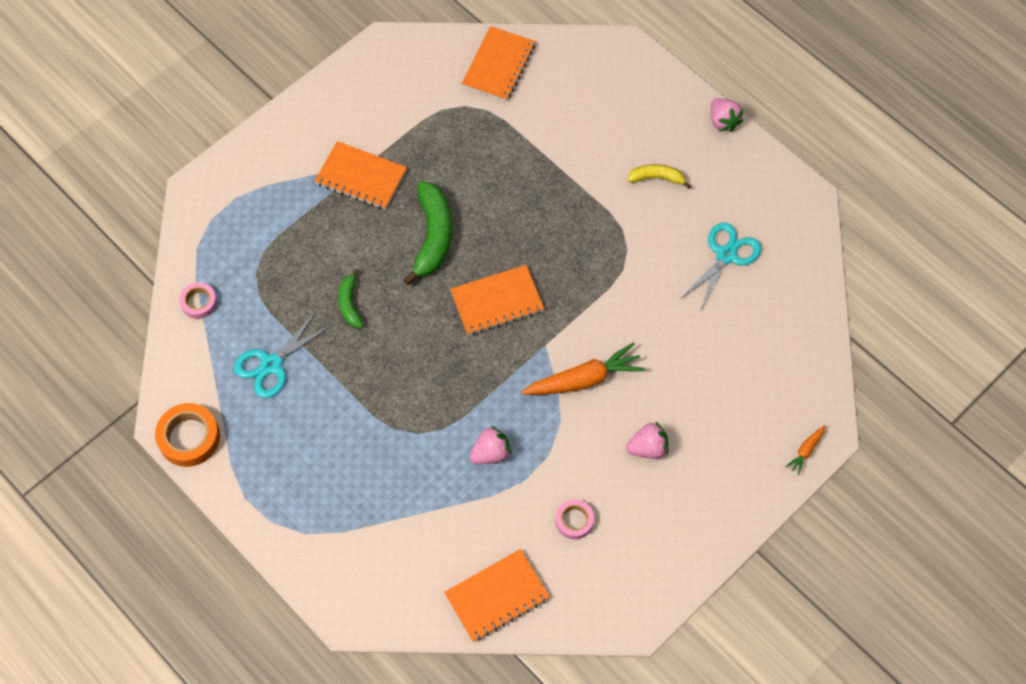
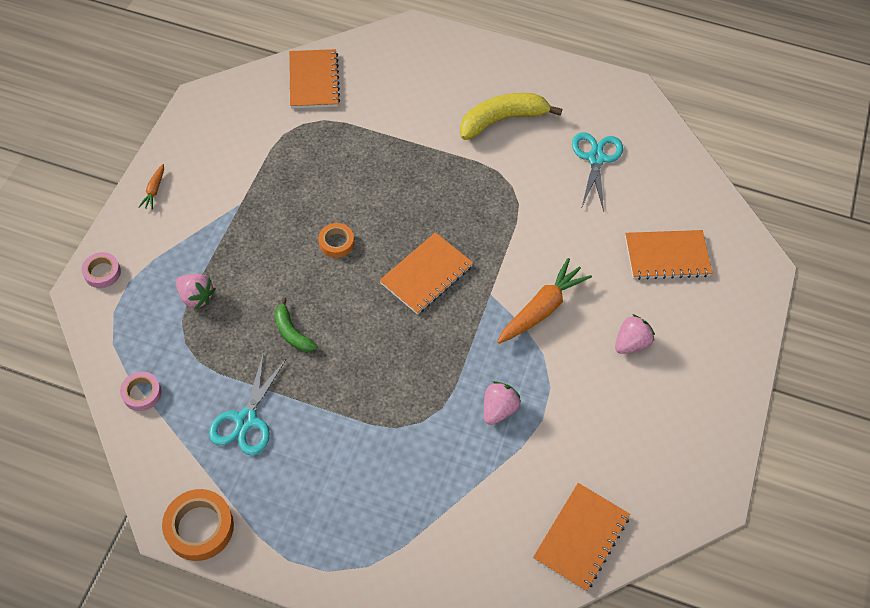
camera: 30 degrees left, 5 degrees down
orange notebook [315,141,407,210] -> orange notebook moved to [625,230,713,280]
green banana [403,181,452,285] -> orange tape [319,223,354,258]
pink tape [555,499,594,539] -> pink tape moved to [82,252,121,288]
yellow banana [627,164,691,189] -> yellow banana [460,93,562,140], size x1.81
pink strawberry [711,98,743,132] -> pink strawberry moved to [176,274,215,310]
orange carrot [785,425,826,476] -> orange carrot moved to [139,164,164,210]

